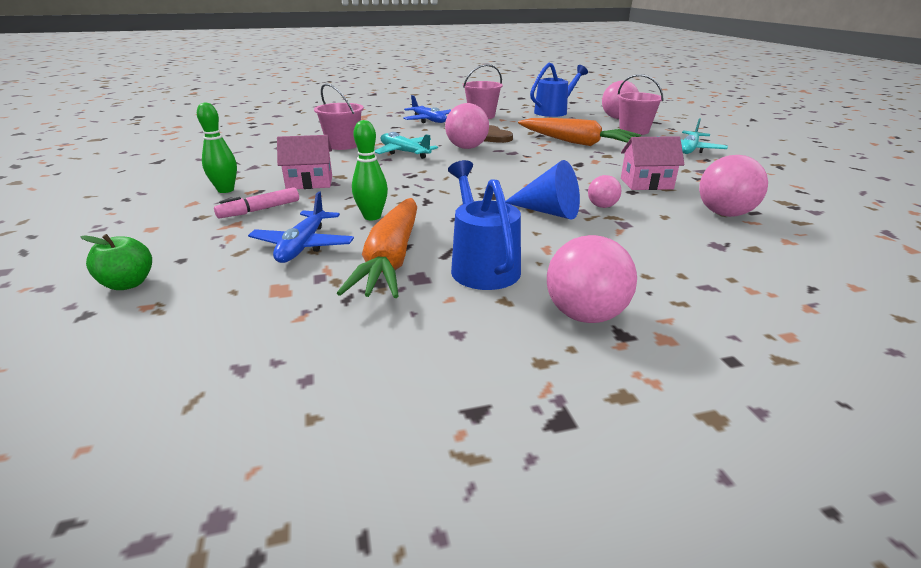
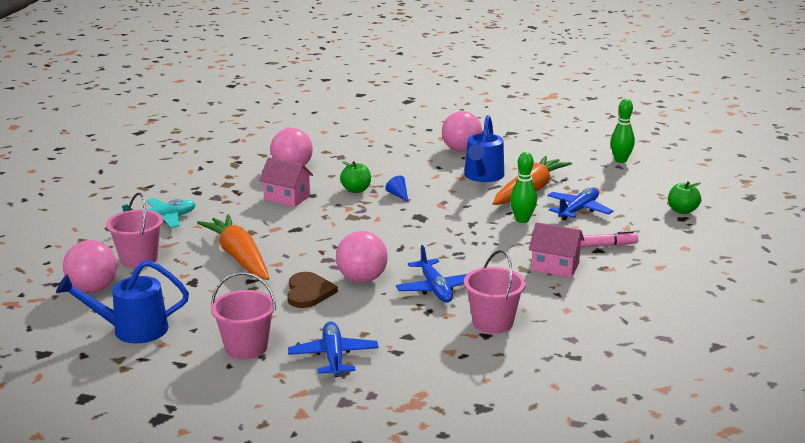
camera: 150 degrees left, 5 degrees down
green bowling pin [197,102,237,193] -> green bowling pin moved to [611,99,635,163]
turquoise plane [374,132,438,159] -> blue plane [396,245,467,302]
blue cone [505,160,580,220] -> blue cone [385,176,408,202], size x0.51
pink ball [588,175,621,208] -> green apple [340,161,371,193]

